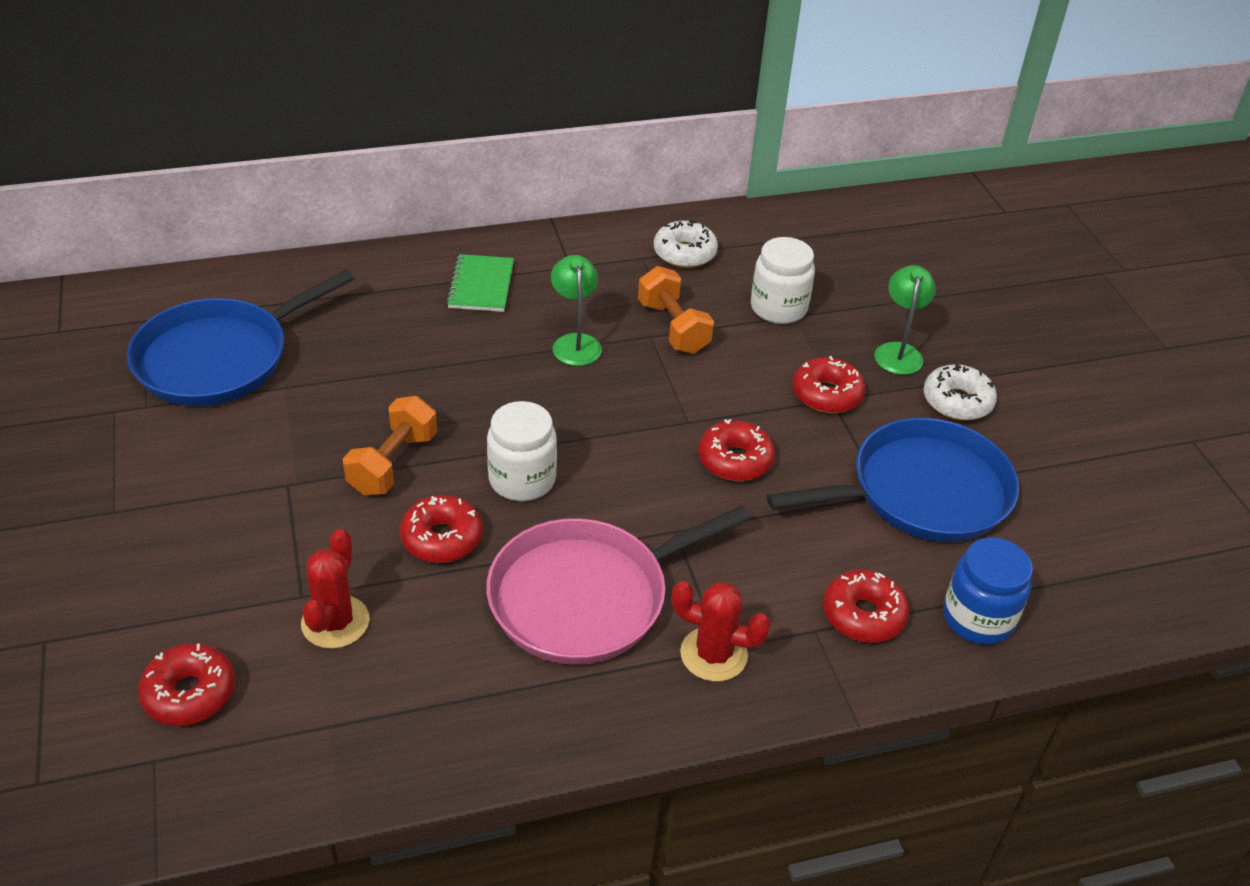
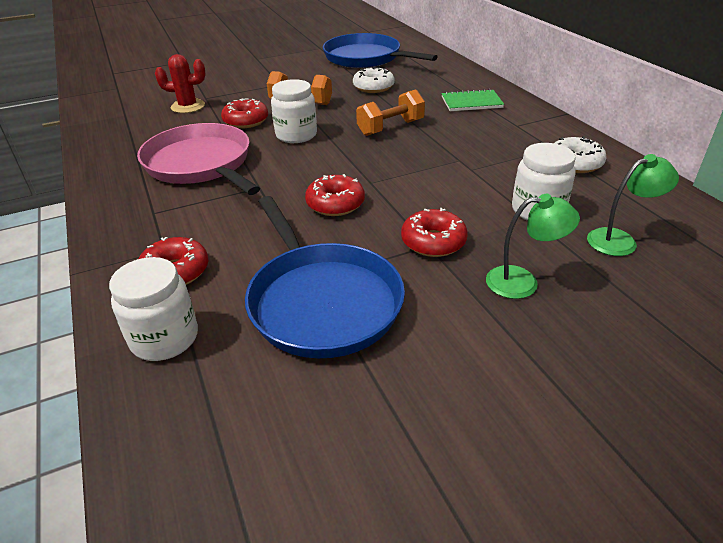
camera: 85 degrees right, 5 degrees down
red donut [138,643,235,726] -> none
green lamp [551,255,602,366] -> green lamp moved to [587,154,679,256]
orange dumbbell [638,266,714,354] -> orange dumbbell moved to [356,89,425,136]
red cactus [672,581,771,682] -> none
white donut [923,364,997,421] -> white donut moved to [353,67,395,93]
blue jar [943,537,1033,645] -> white jar [109,257,198,361]

